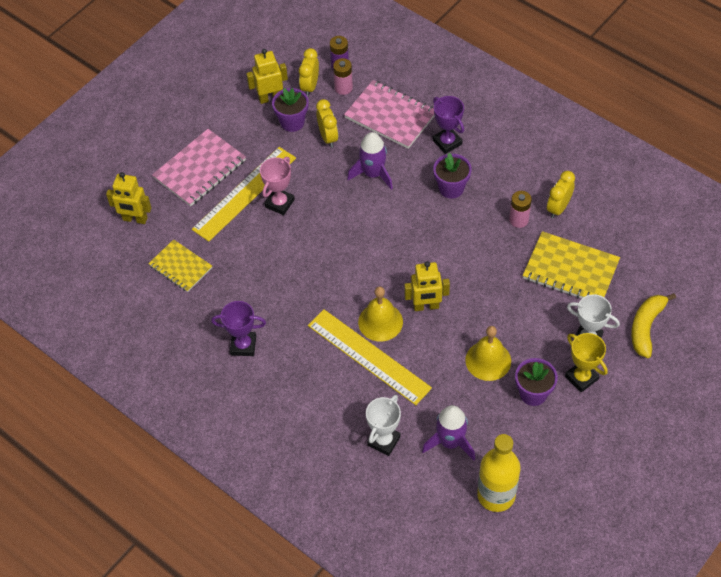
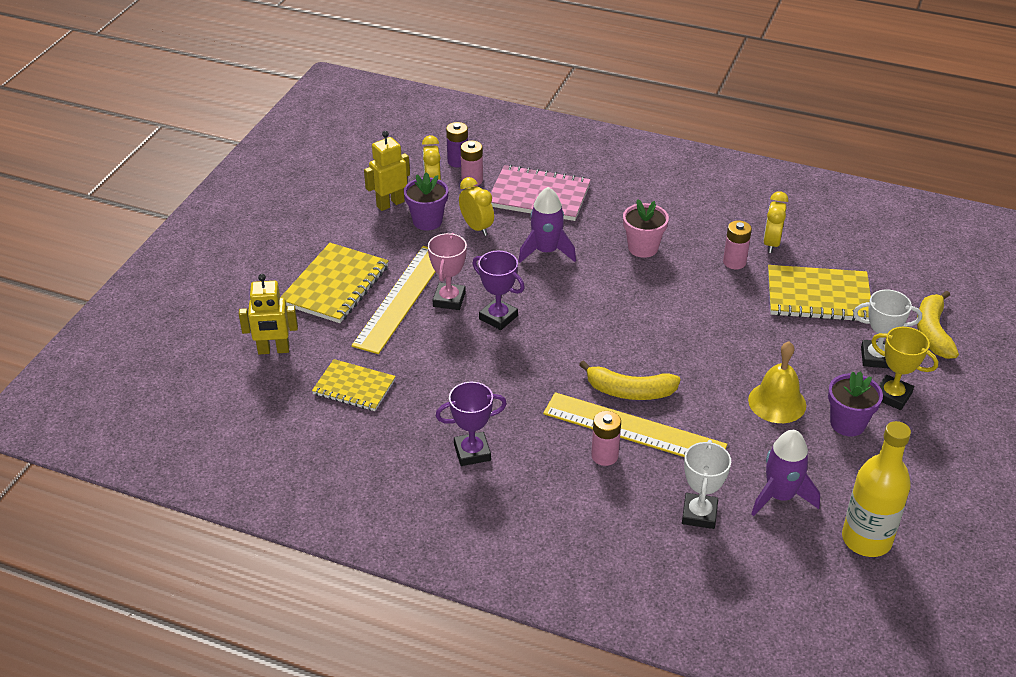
camera: 20 degrees left, 15 degrees down
pink notebook [152,129,246,206] -> yellow notebook [280,243,389,323]
yellow bell [358,286,403,342] -> yellow banana [579,360,681,400]
yellow robot [404,261,450,311] -> none
purple trophy [433,96,464,154] -> purple trophy moved to [472,251,525,330]
purple flower pot [433,153,472,199] -> pink flower pot [623,199,669,258]
none -> pink battery [591,411,621,466]

